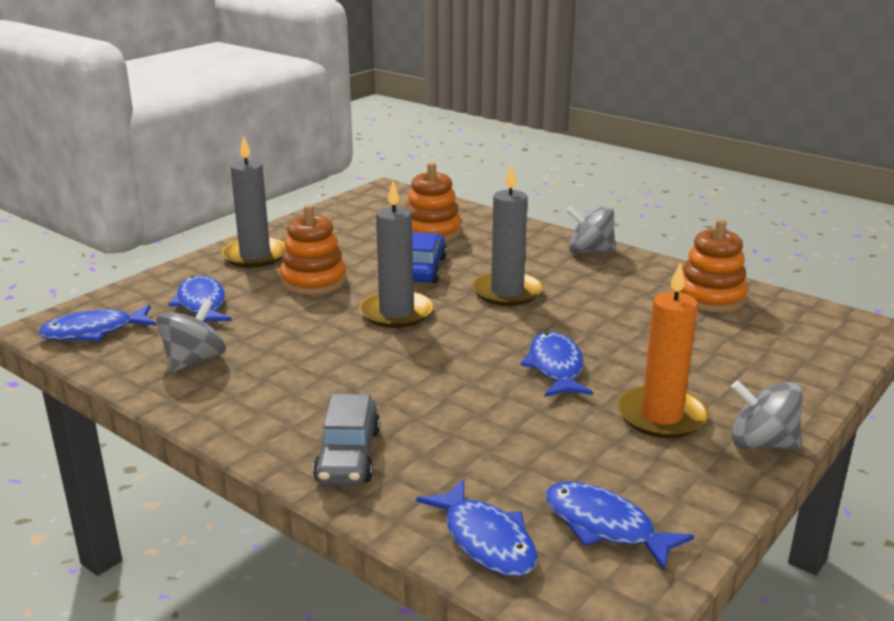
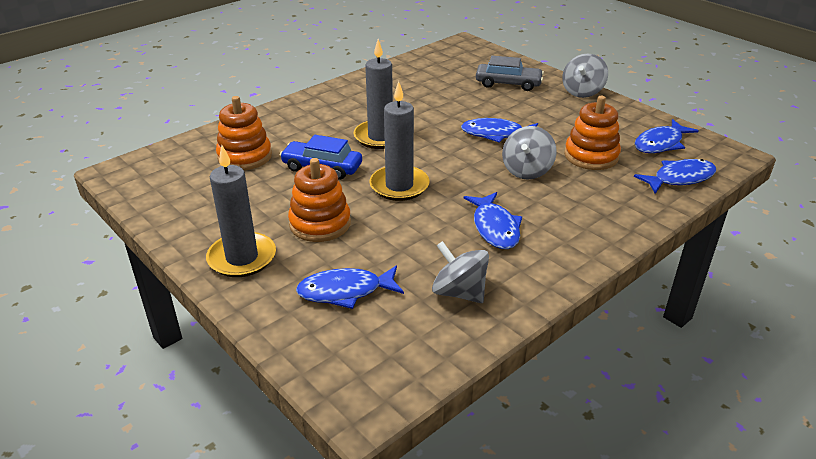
camera: 80 degrees left, 10 degrees up
blue fish [38,305,156,341] -> blue fish moved to [463,192,522,249]
grey car [313,394,380,486] -> grey car moved to [476,56,544,91]
grey spinning top [567,206,616,253] -> grey spinning top moved to [502,126,557,180]
orange candle [618,262,708,438] -> none
orange stacking toy [679,219,748,312] -> orange stacking toy moved to [564,96,621,170]

